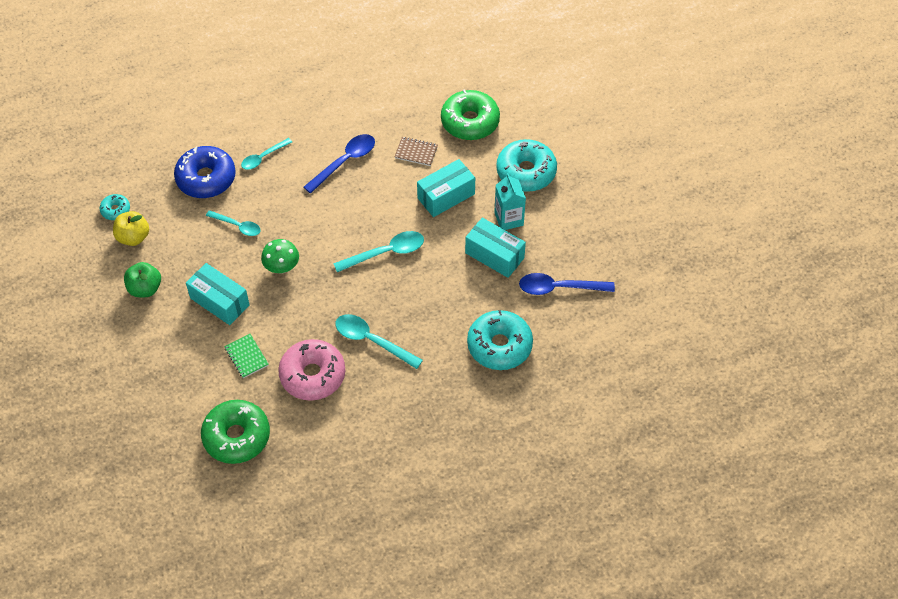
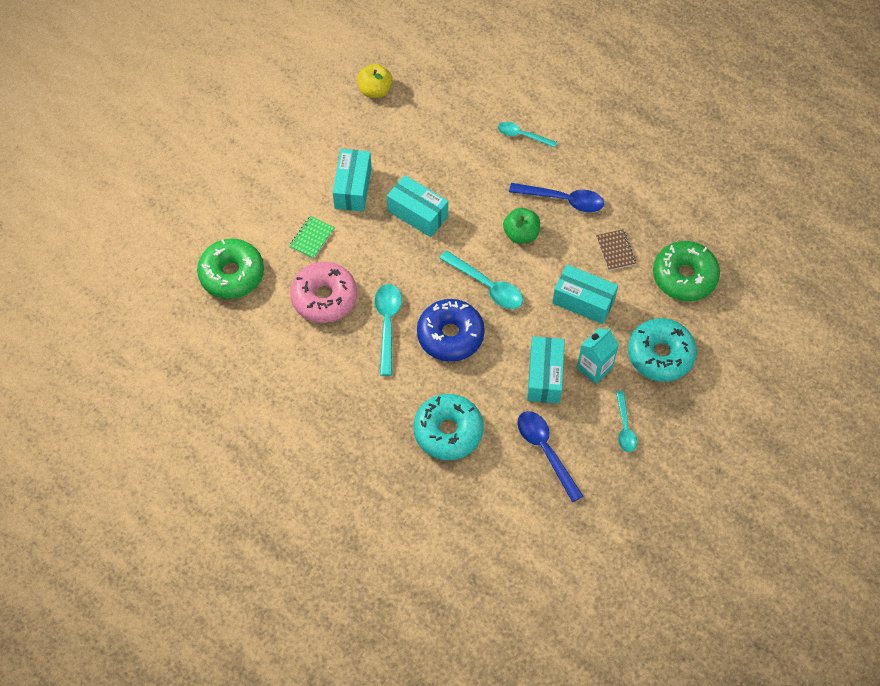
camera: 60 degrees right, 5 degrees up
turquoise donut [99,194,130,220] -> none
green apple [124,262,161,297] -> green apple moved to [503,208,540,244]
blue donut [174,146,236,198] -> blue donut moved to [417,299,485,362]
turquoise spoon [206,210,261,236] -> turquoise spoon moved to [616,391,637,452]
green mushroom [261,239,299,274] -> turquoise box [387,175,448,237]

